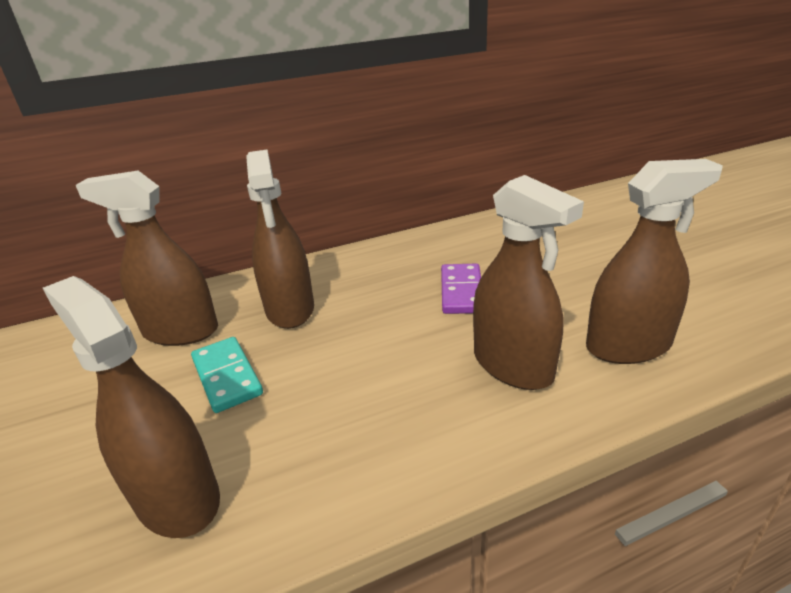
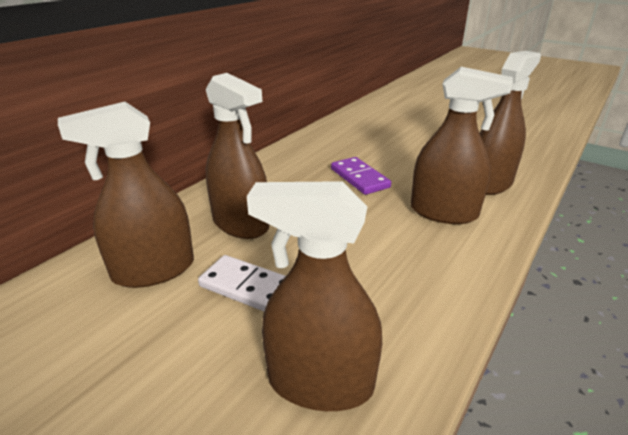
camera: 35 degrees left, 0 degrees up
turquoise domino [191,337,263,413] -> white domino [198,255,286,311]

